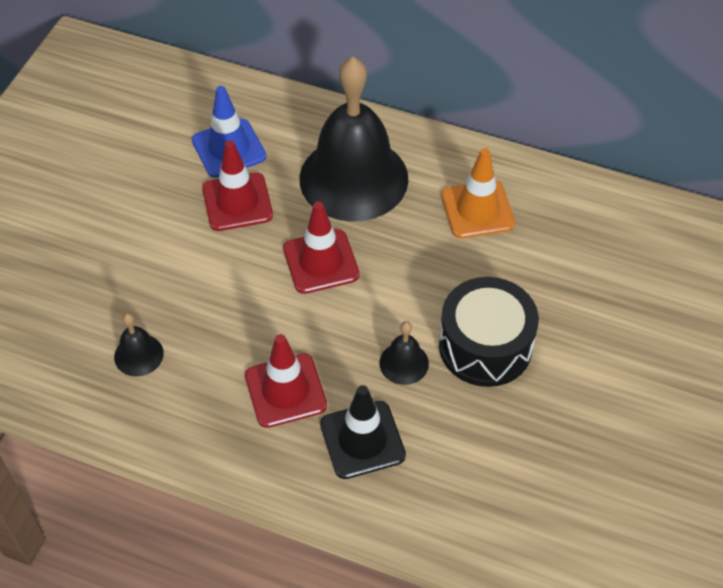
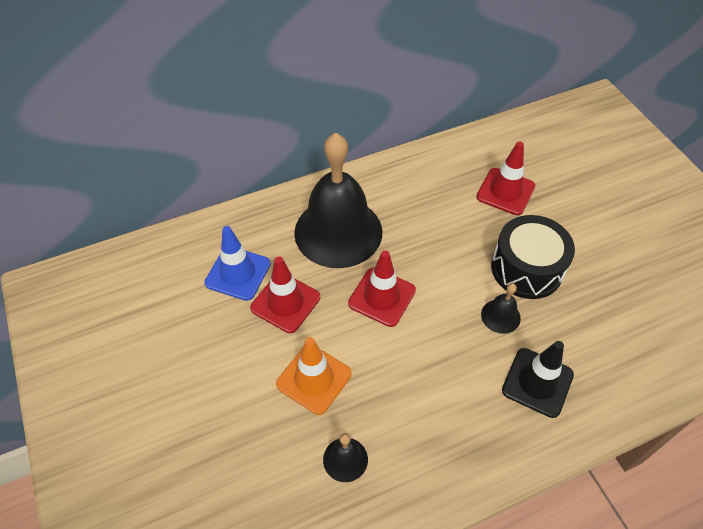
camera: 45 degrees left, 0 degrees up
red traffic cone [245,334,327,428] -> red traffic cone moved to [476,141,535,215]
orange traffic cone [441,148,515,238] -> orange traffic cone moved to [276,337,352,415]

